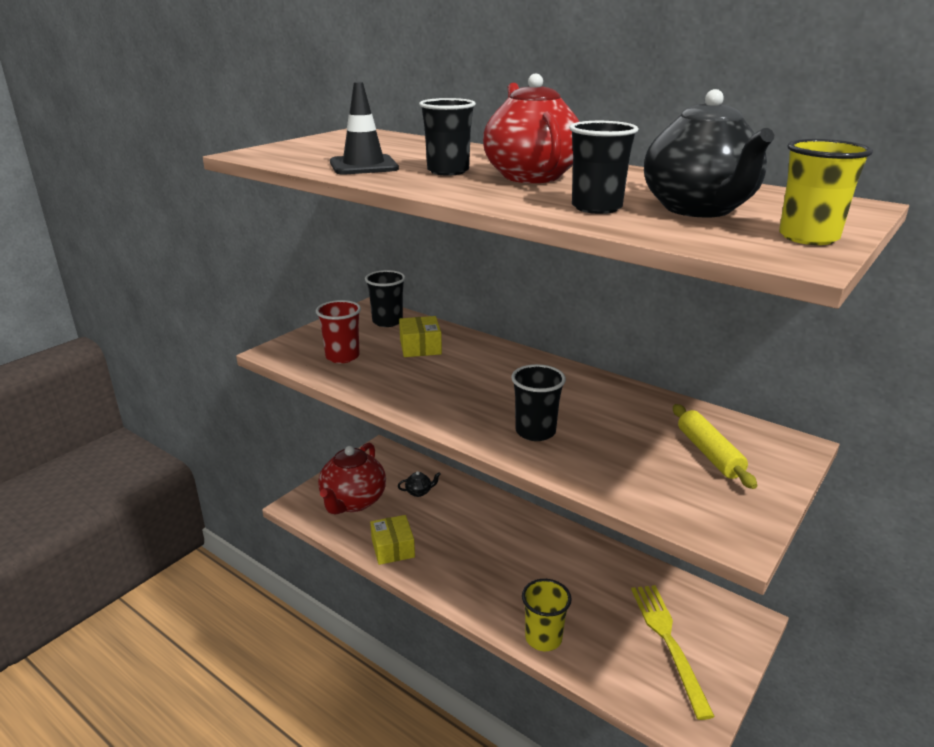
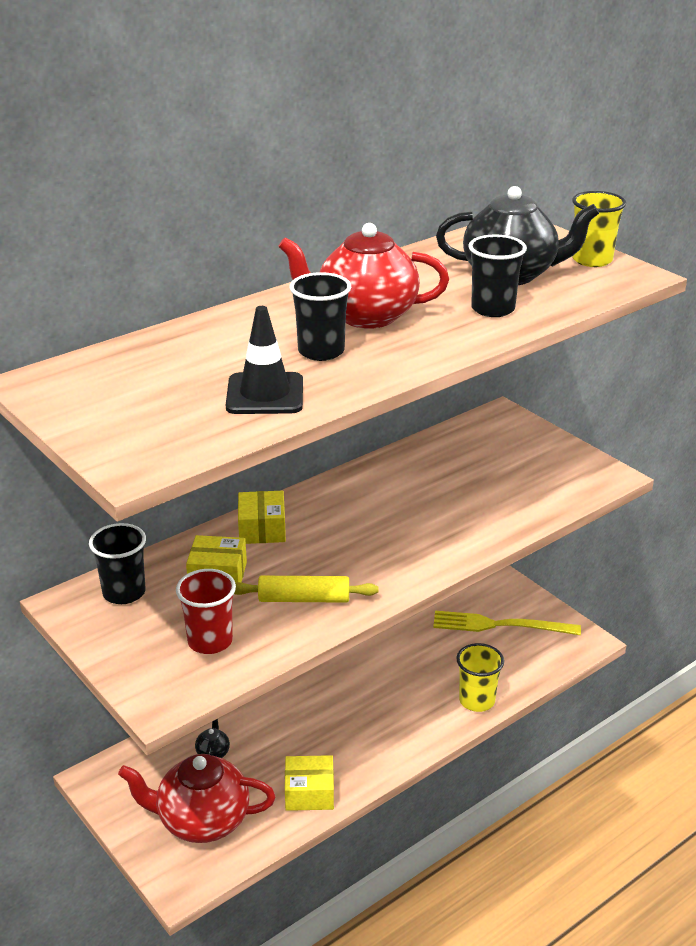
camera: 75 degrees left, 5 degrees up
red teapot [318,443,386,514] -> red teapot turned 150 degrees clockwise [118,754,276,843]
black cup [511,364,566,441] -> none
yellow rolling pin [673,404,757,489] -> yellow rolling pin moved to [234,576,378,603]
none -> yellow box [238,491,286,544]

